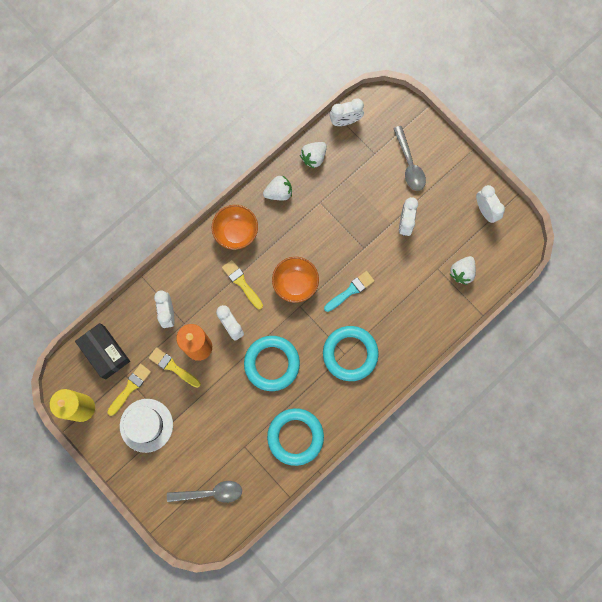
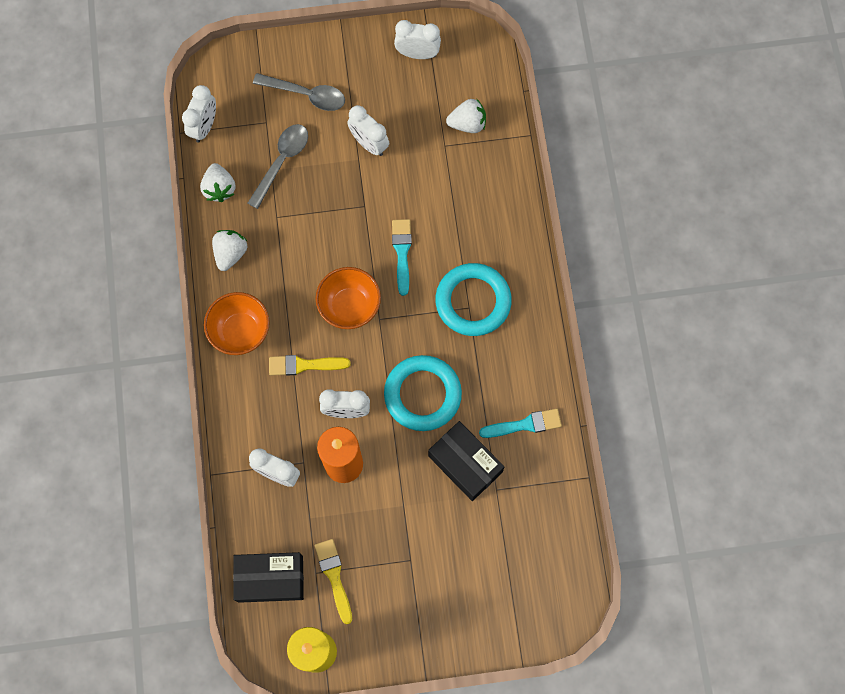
camera: 55 degrees left, 5 degrees down
white hat [120,399,173,453] -> none
yellow brush [149,347,201,388] -> none
grey spoon [167,481,242,503] -> grey spoon moved to [248,124,308,209]
turquoise ring [267,408,324,466] -> turquoise brush [479,409,562,438]
white strawberry [450,256,476,285] -> white strawberry turned 75 degrees counterclockwise [446,98,486,133]
none -> black box [428,421,504,501]

